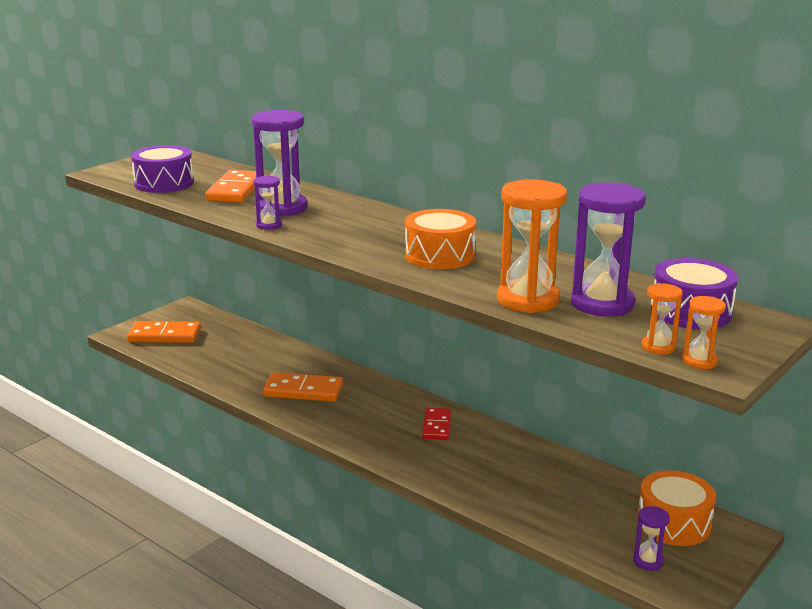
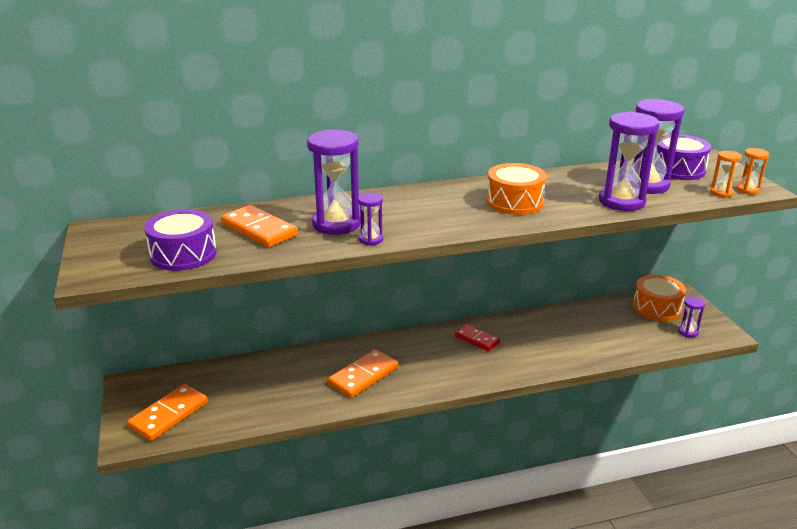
camera: 55 degrees left, 5 degrees up
orange hourglass [497,179,567,313] -> purple hourglass [599,112,660,211]

